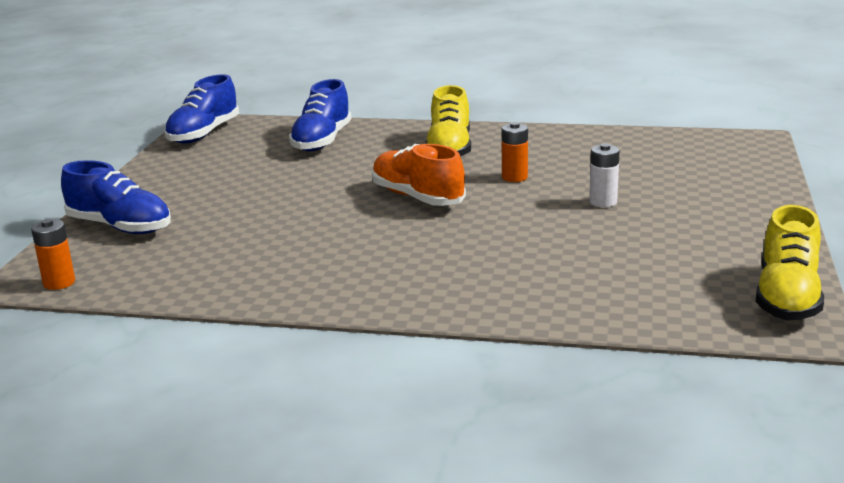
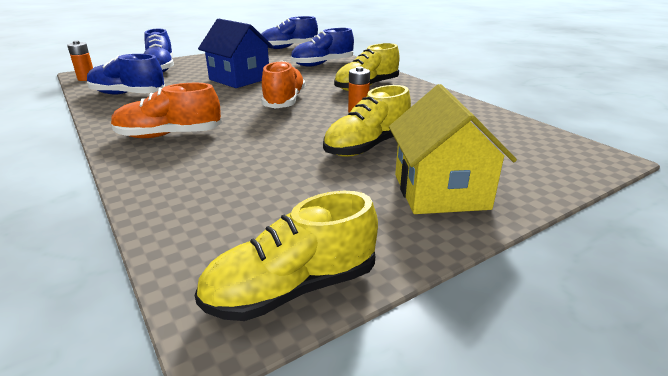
camera: 45 degrees right, 5 degrees up
white battery [589,143,620,207] -> yellow shoe [323,85,411,157]
none -> blue shoe [87,54,165,95]
none -> orange shoe [111,83,222,138]
none -> blue house [198,19,274,88]
none -> yellow house [389,84,517,214]

